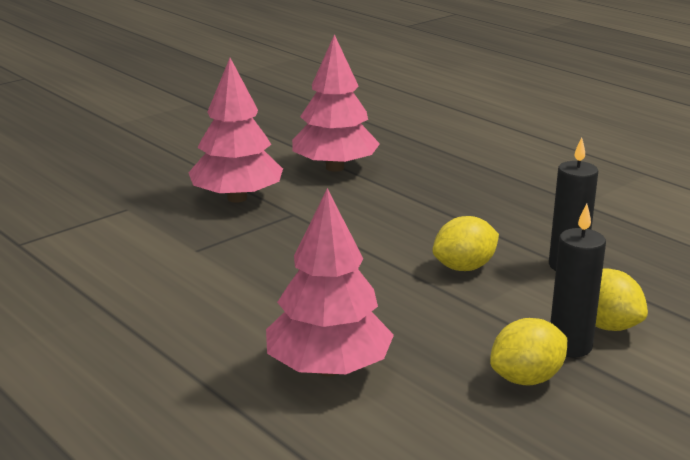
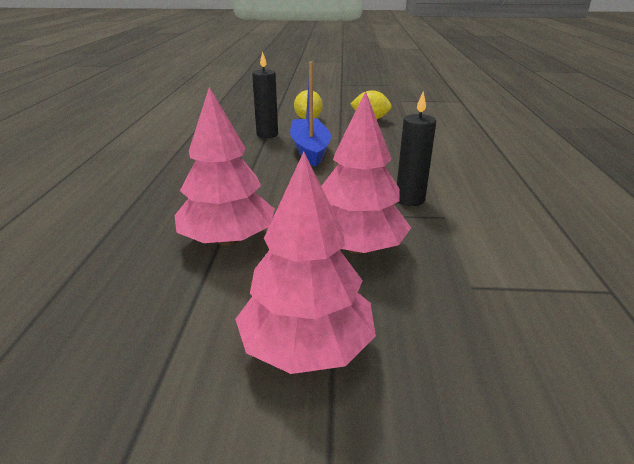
camera: 135 degrees left, 5 degrees up
pink tree [266,188,394,376] -> pink tree moved to [235,152,376,374]
yellow lemon [432,216,499,271] -> blue boat [290,61,331,167]
black candle [550,203,606,357] -> black candle moved to [397,92,436,206]

